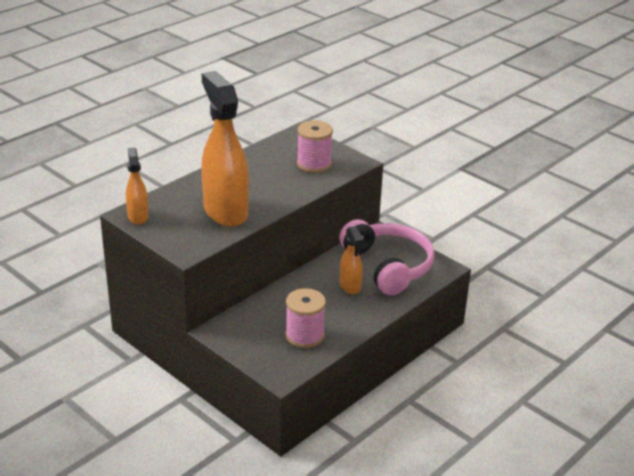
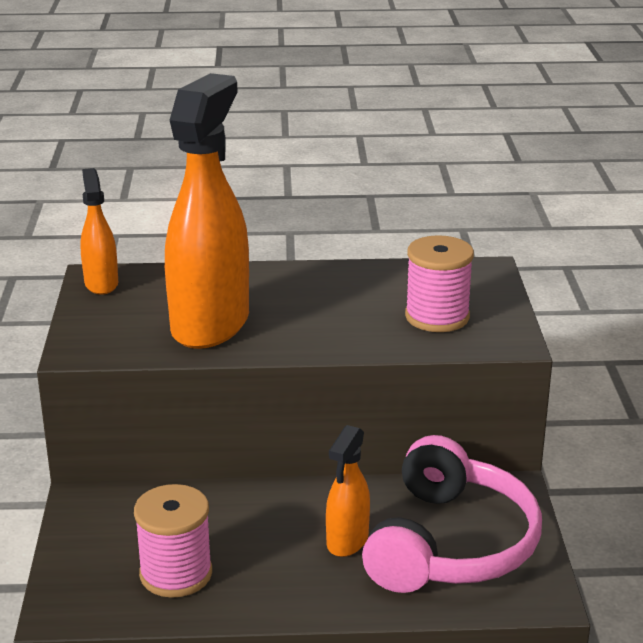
camera: 45 degrees right, 5 degrees down
orange spray bottle [126,147,149,225] -> orange spray bottle turned 45 degrees counterclockwise [80,168,118,295]

